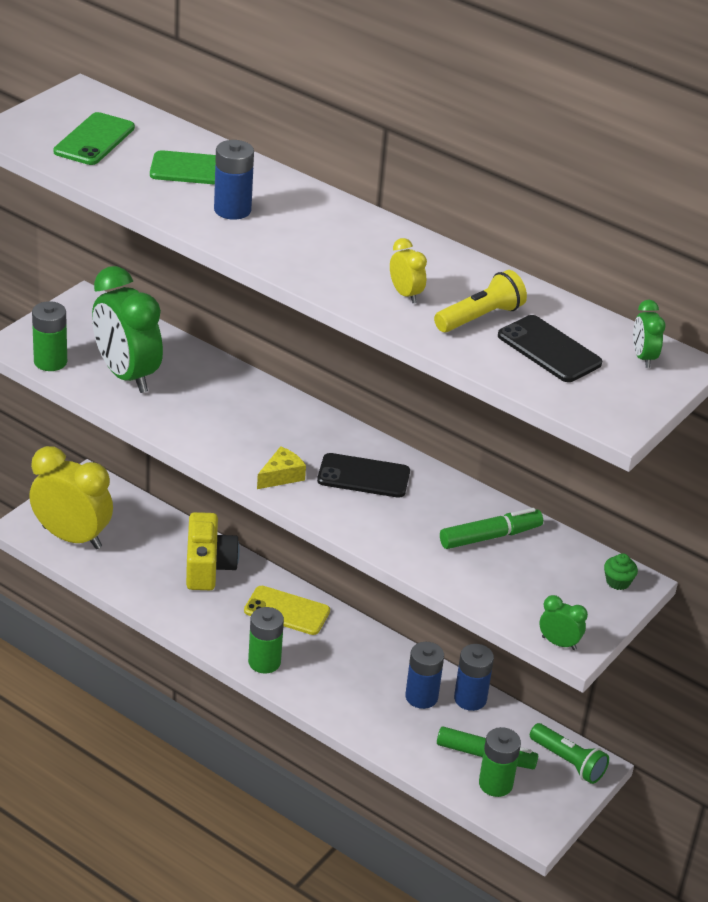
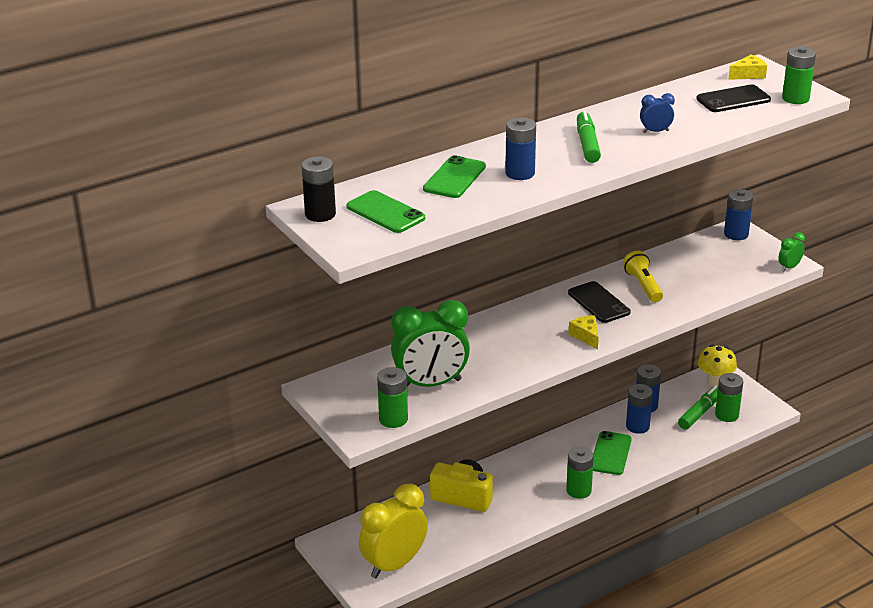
camera: 65 degrees left, 5 degrees down
yellow phone [244,586,330,635] -> none
black phone [317,453,410,498] -> black phone turned 60 degrees counterclockwise [568,281,630,323]
yellow clock [390,238,427,303] -> blue clock [640,93,675,133]
yellow flashlight [434,270,527,332] -> yellow flashlight moved to [623,251,663,302]
green marker [440,508,543,549] -> green marker moved to [577,110,601,163]
green flashlight [530,723,609,784] -> yellow mushroom [697,345,737,386]
green cupcake [604,553,638,590] -> blue battery [724,189,753,240]
green clock [633,300,666,368] -> yellow cheese [728,55,767,80]
none -> black battery [301,156,336,222]
none -> green phone [593,431,632,475]
none -> green battery [782,46,816,104]

